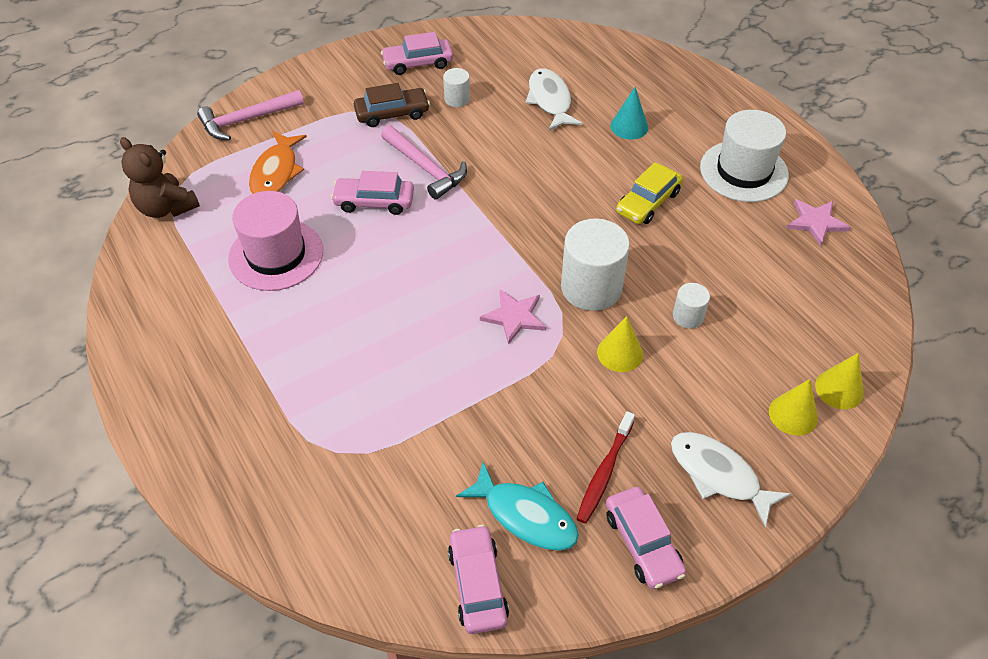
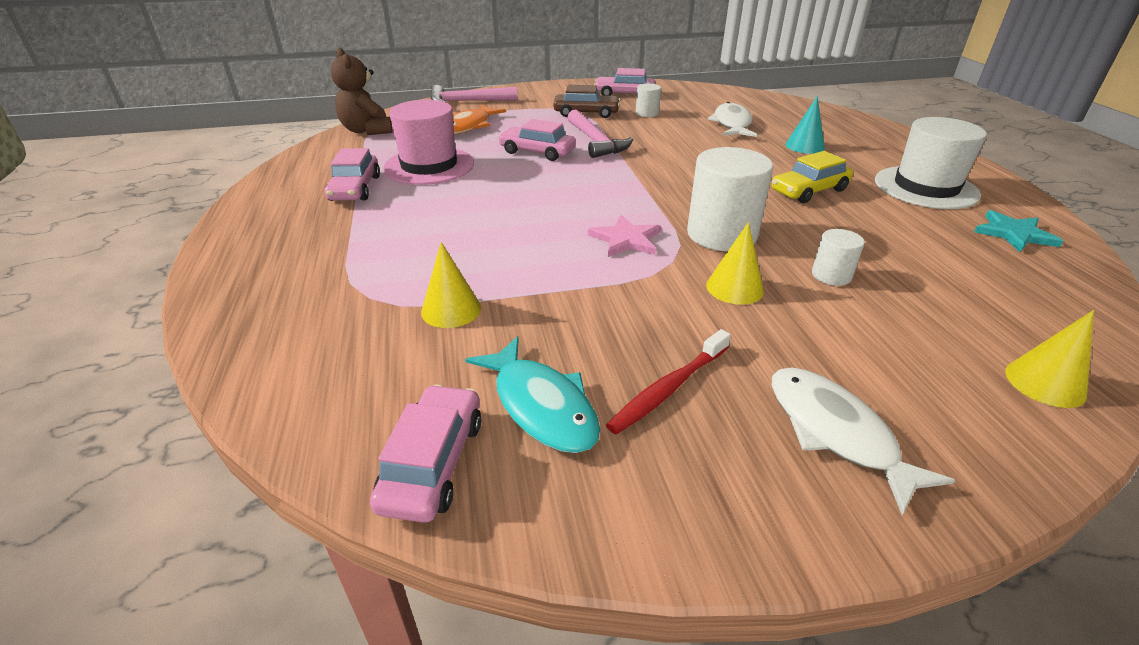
camera: 20 degrees right, 15 degrees down
pink car [606,487,686,589] -> pink car moved to [325,148,380,201]
yellow cone [769,379,818,436] -> yellow cone moved to [421,242,481,328]
pink star [786,199,851,246] -> turquoise star [974,210,1063,252]

